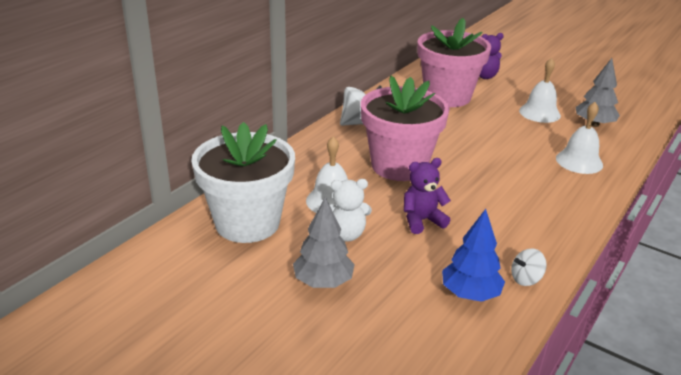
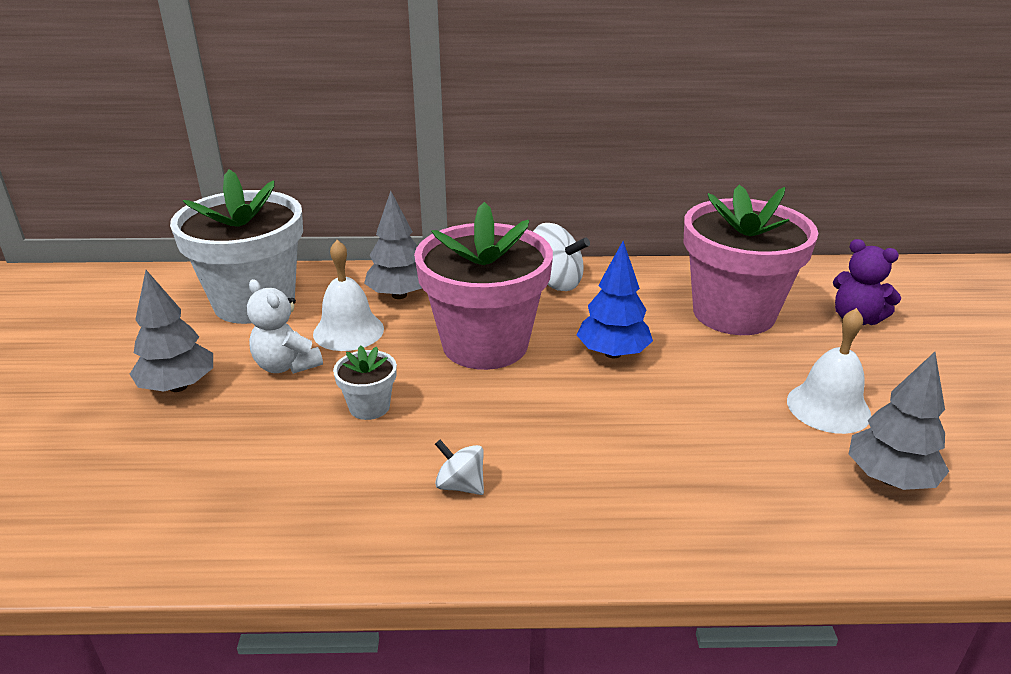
camera: 55 degrees right, 0 degrees up
purple teddy bear [404,158,451,234] -> white flower pot [333,345,397,420]
blue tree [442,209,505,302] -> blue tree moved to [577,241,653,358]
white spinning top [511,248,547,286] -> white spinning top moved to [435,440,484,495]
white bell [556,102,603,174] -> none
none -> grey tree [364,191,422,299]

